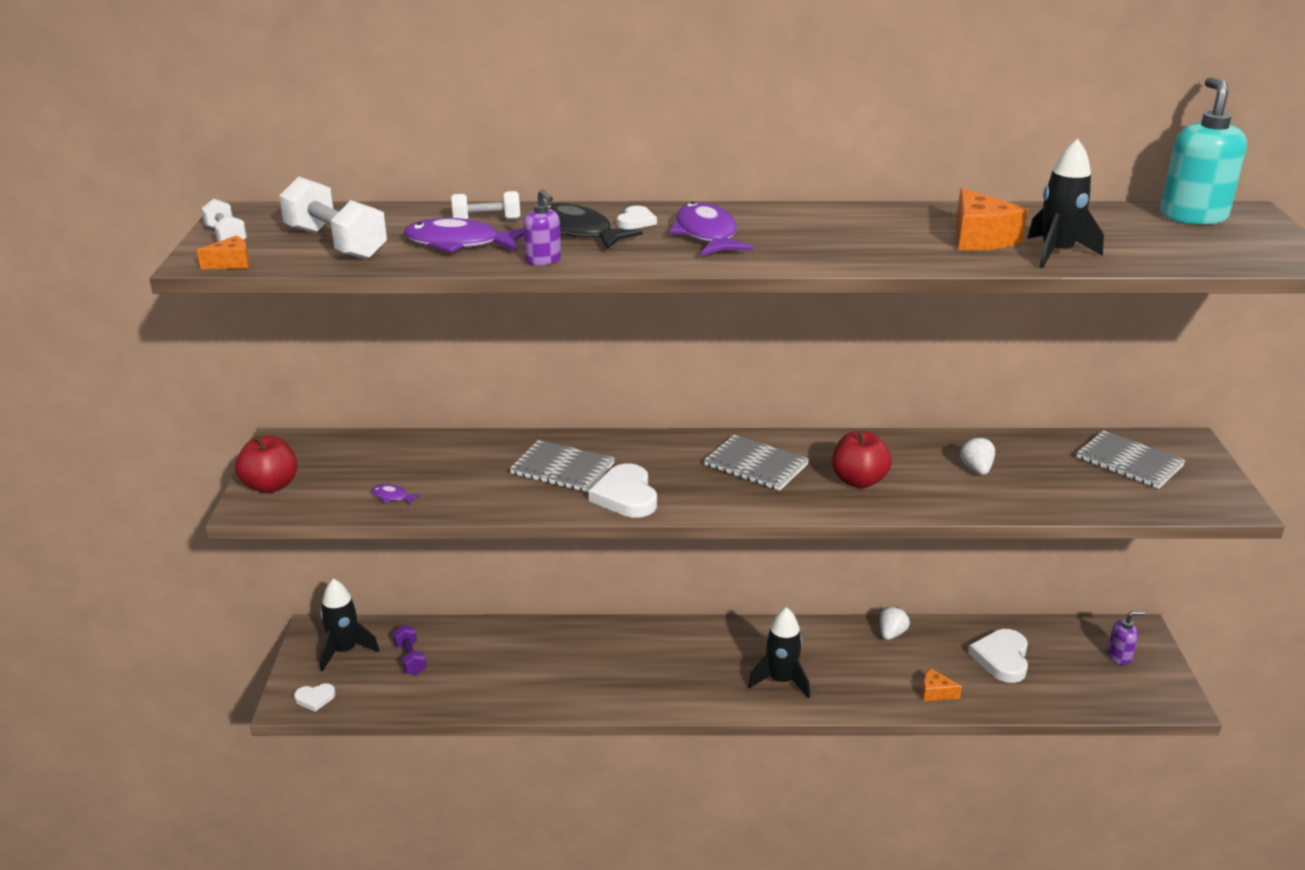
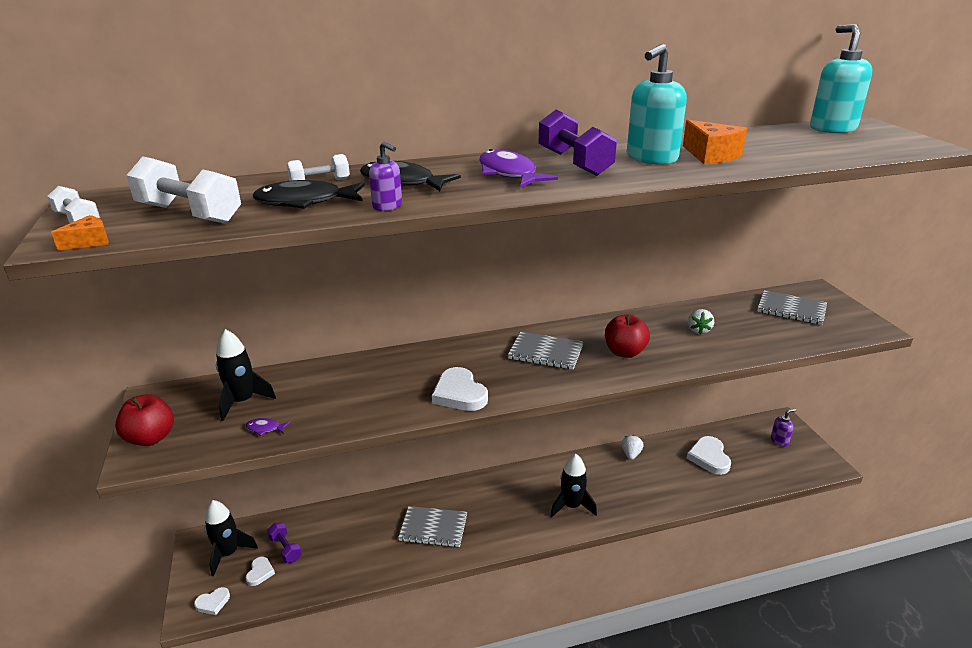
camera: 15 degrees left, 0 degrees up
purple fish [404,218,524,253] -> black fish [253,180,365,209]
grey notebook [510,440,615,492] -> grey notebook moved to [398,506,467,547]
white heart [617,206,657,229] -> white heart moved to [246,557,275,586]
orange cheese [922,669,962,701] -> none
white strawberry [960,436,995,475] -> white strawberry turned 150 degrees counterclockwise [688,309,714,334]
black rocket [1027,139,1104,268] -> black rocket moved to [216,329,276,421]
none -> purple dumbbell [539,109,617,176]
none -> turquoise soap dispenser [627,44,687,164]

